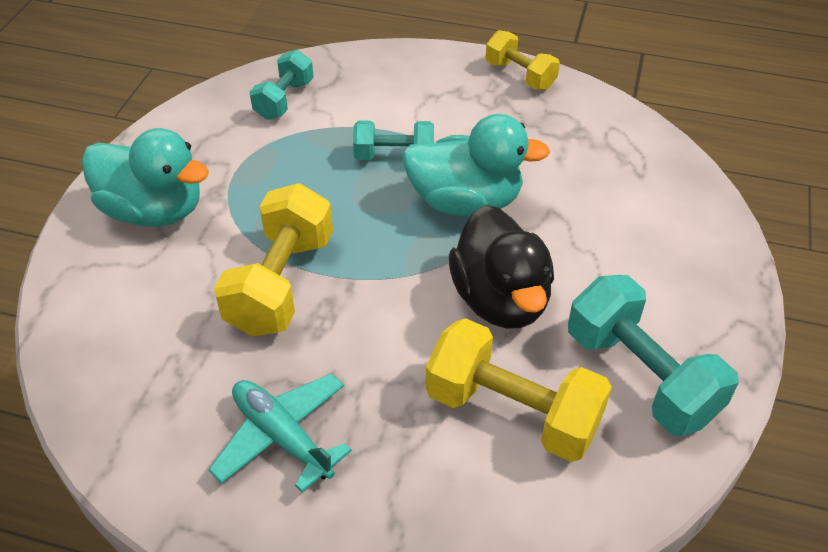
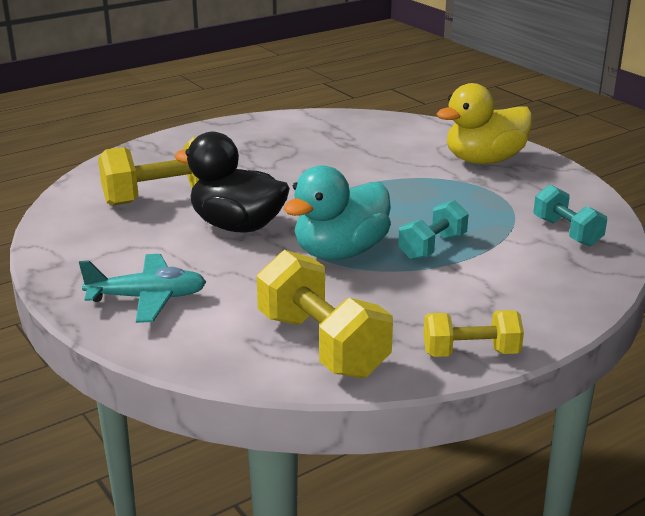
camera: 130 degrees right, 20 degrees down
turquoise duck [82,128,209,227] -> yellow duck [437,83,533,164]
turquoise plane [208,374,352,493] -> turquoise plane moved to [79,254,206,323]
yellow dumbbell [214,183,333,337] -> yellow dumbbell moved to [257,250,393,378]
turquoise dumbbell [568,275,739,436] -> none

